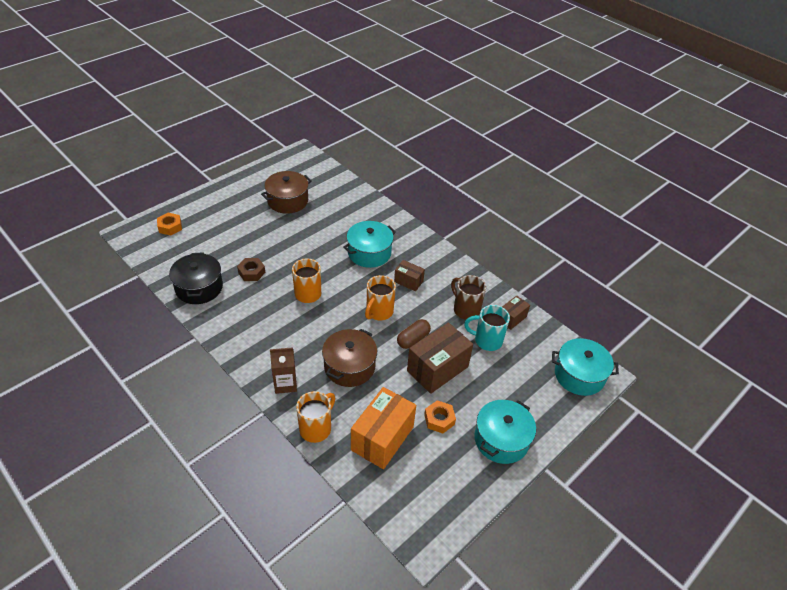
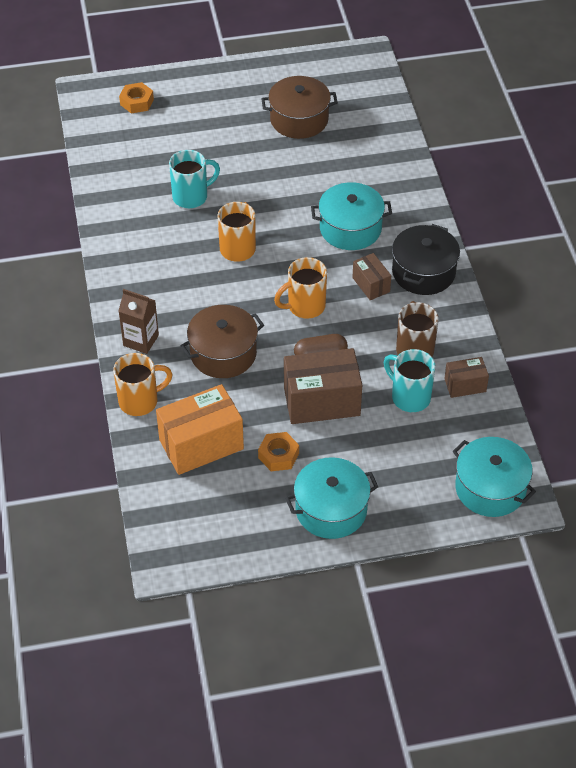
camera: 35 degrees right, 5 degrees up
black pot [169,252,223,304] -> black pot moved to [392,224,460,295]
brown nut [237,258,265,281] -> turquoise mug [169,150,220,208]

